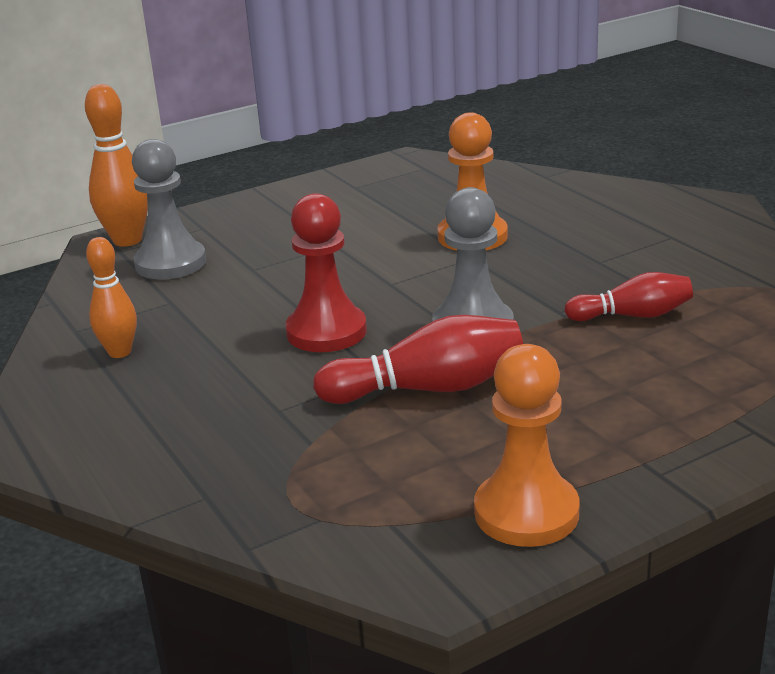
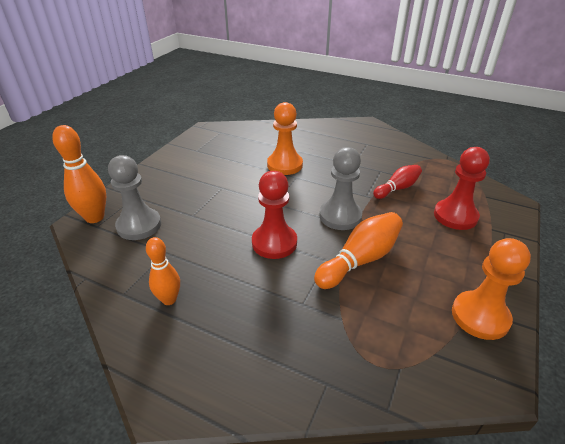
camera: 35 degrees left, 10 degrees up
red bowling pin [313,315,523,404] -> orange bowling pin [314,212,403,289]
none -> red pawn [434,147,490,230]

